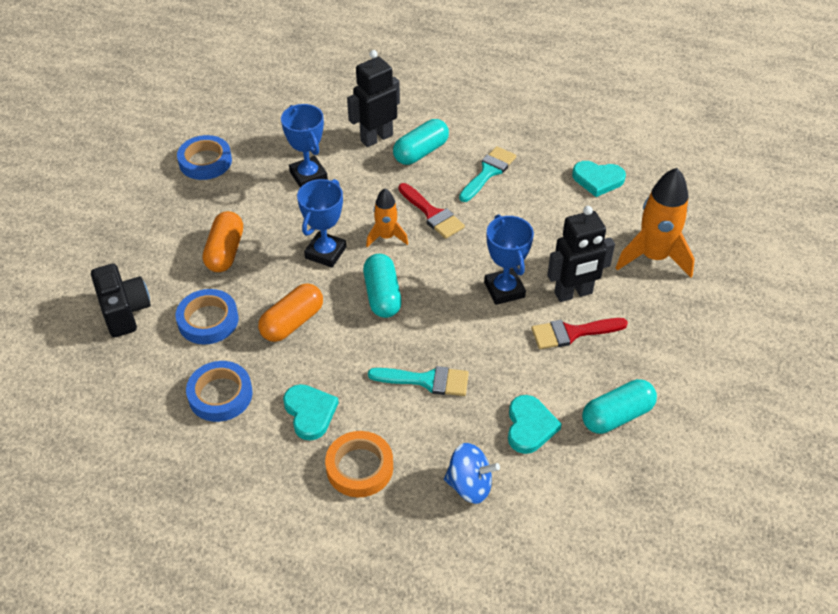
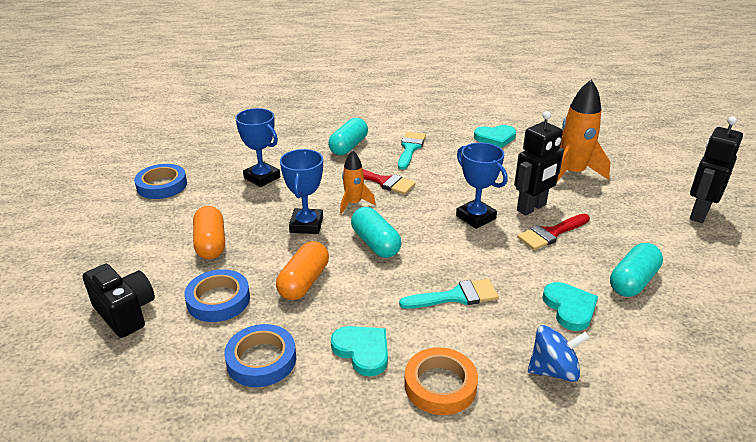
camera: 20 degrees left, 15 degrees down
black robot [347,50,400,147] -> black robot moved to [690,116,743,223]

